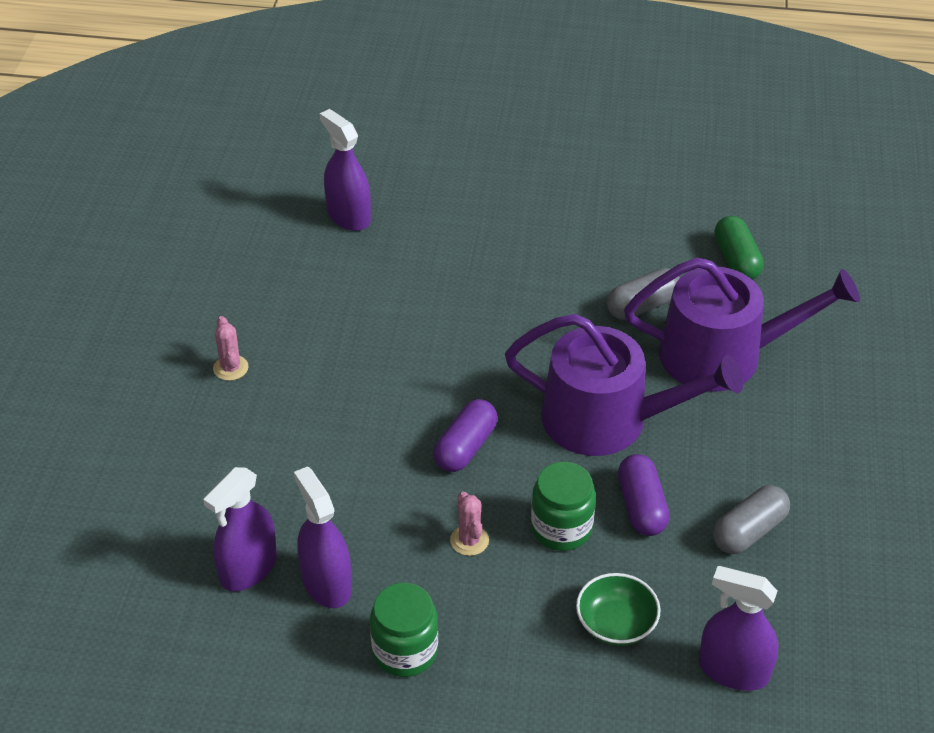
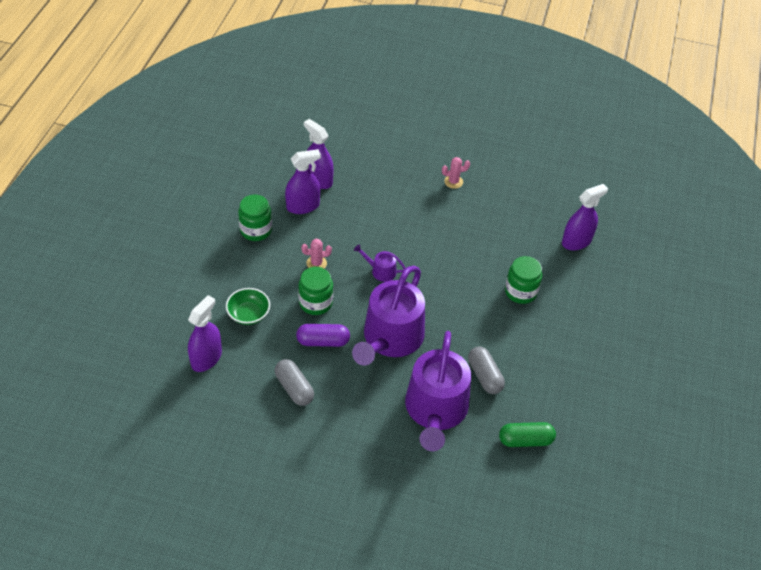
camera: 95 degrees right, 5 degrees up
purple capsule [433,399,497,472] -> purple watering can [354,244,406,282]
none -> green jar [505,256,542,304]

